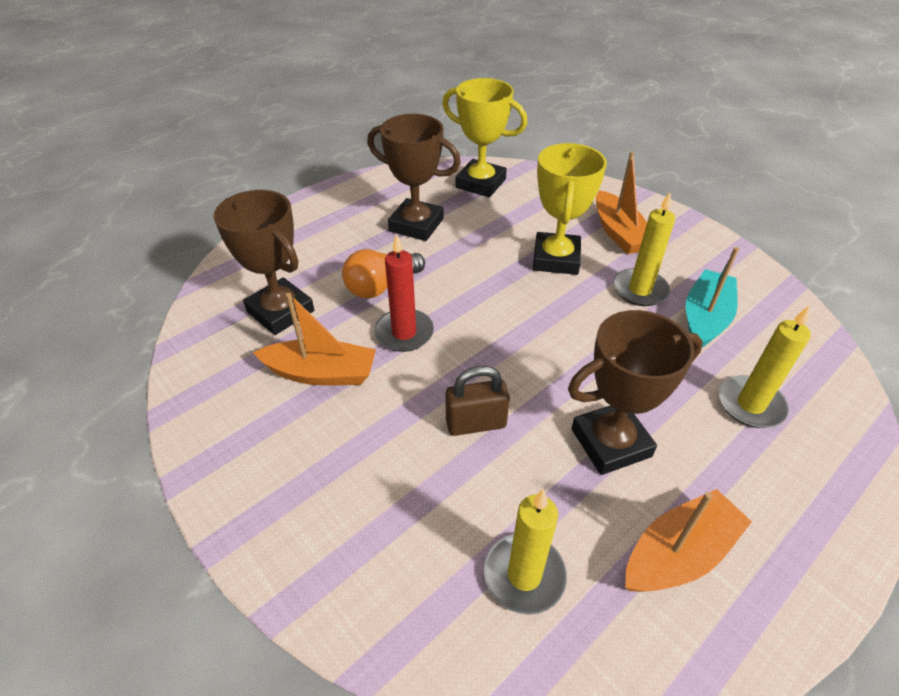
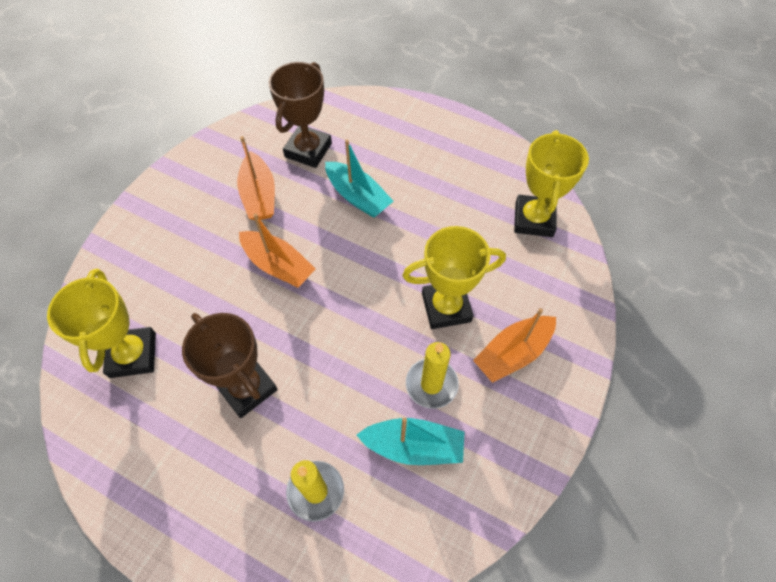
camera: 70 degrees right, 15 degrees up
orange light bulb [342,249,425,298] -> turquoise boat [325,139,393,218]
brown trophy [367,114,461,241] -> none
red candle [374,233,434,352] -> none
brown padlock [446,366,510,436] -> none
yellow candle [484,489,567,615] -> yellow trophy [47,268,156,378]
orange boat [625,489,752,592] -> orange boat moved to [239,213,315,288]

